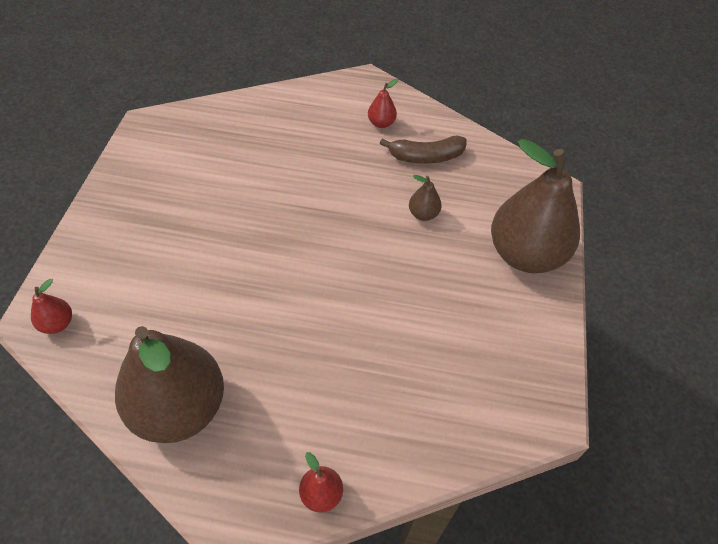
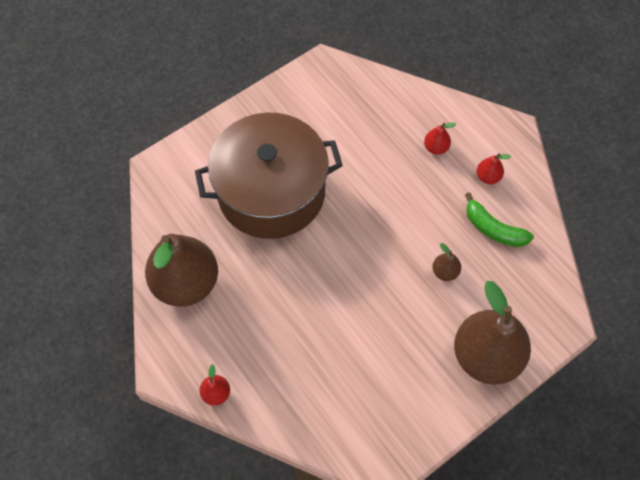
camera: 45 degrees right, 10 degrees up
red pear [31,279,72,334] -> red pear moved to [424,122,456,155]
brown banana [380,136,467,164] -> green banana [465,192,534,247]
none -> brown pot [195,113,343,239]

